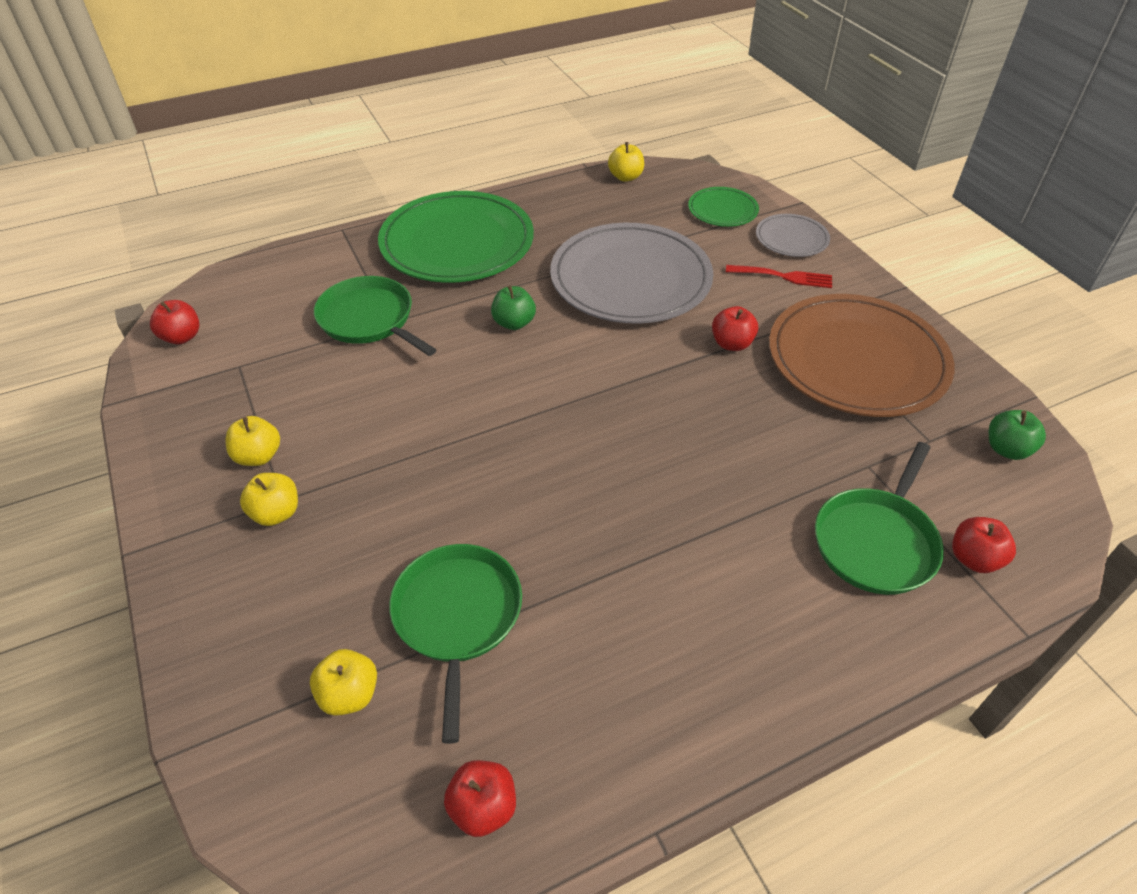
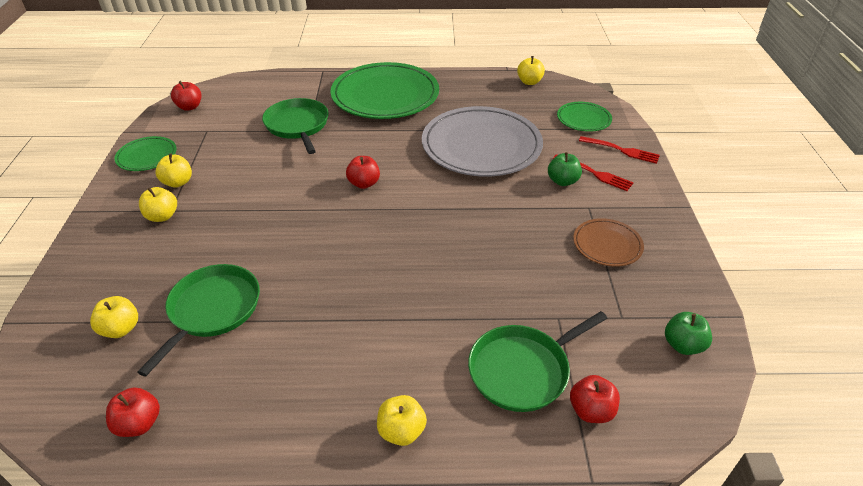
camera: 25 degrees right, 5 degrees down
green apple [491,285,536,330] -> green apple moved to [548,152,582,186]
red apple [712,306,758,351] -> red apple moved to [346,156,380,189]
grey plate [756,214,830,257] -> red fork [579,136,660,164]
brown plate [769,294,955,417] -> brown plate [573,218,644,267], size x0.48
none -> green plate [115,136,177,171]
none -> yellow apple [377,395,427,446]

